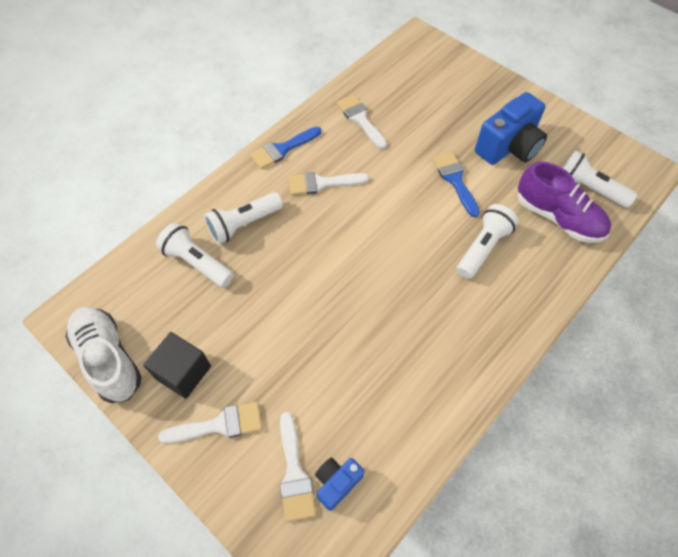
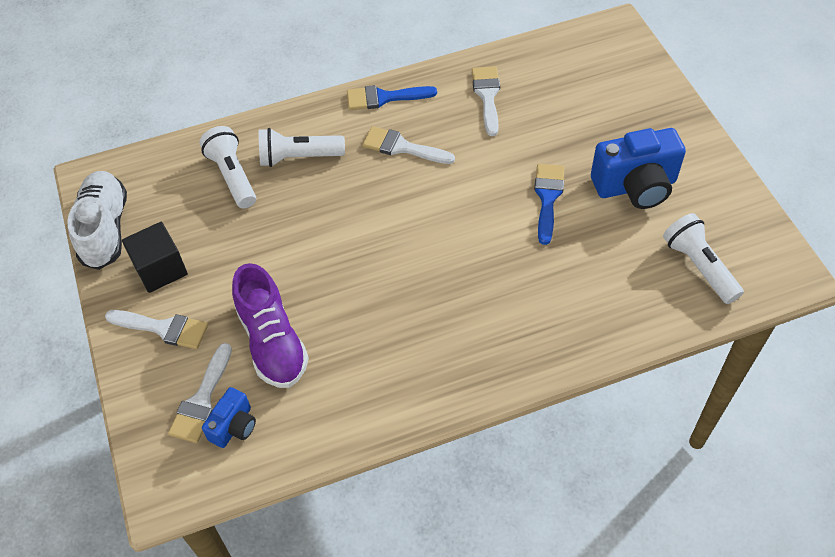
camera: 30 degrees right, 5 degrees down
blue camera [315,457,364,511] -> blue camera turned 135 degrees clockwise [202,387,256,448]
white flashlight [457,204,518,279] -> none
purple shoe [517,161,611,243] -> purple shoe moved to [232,263,309,388]

